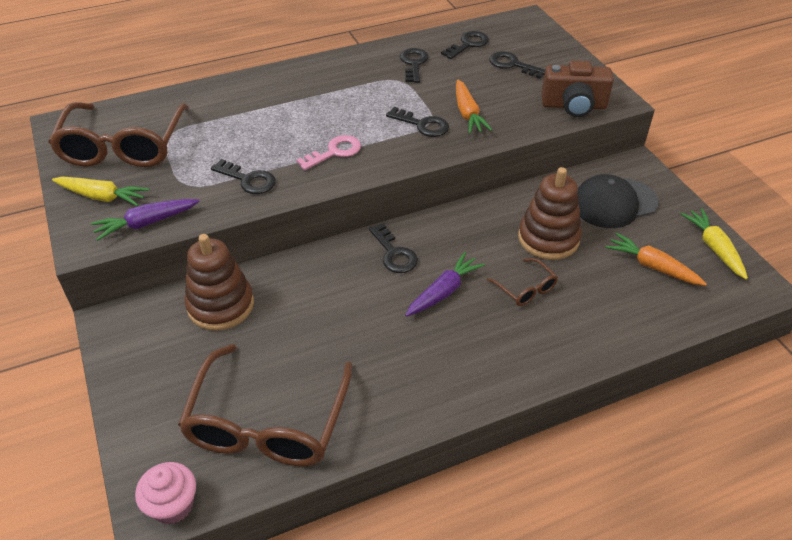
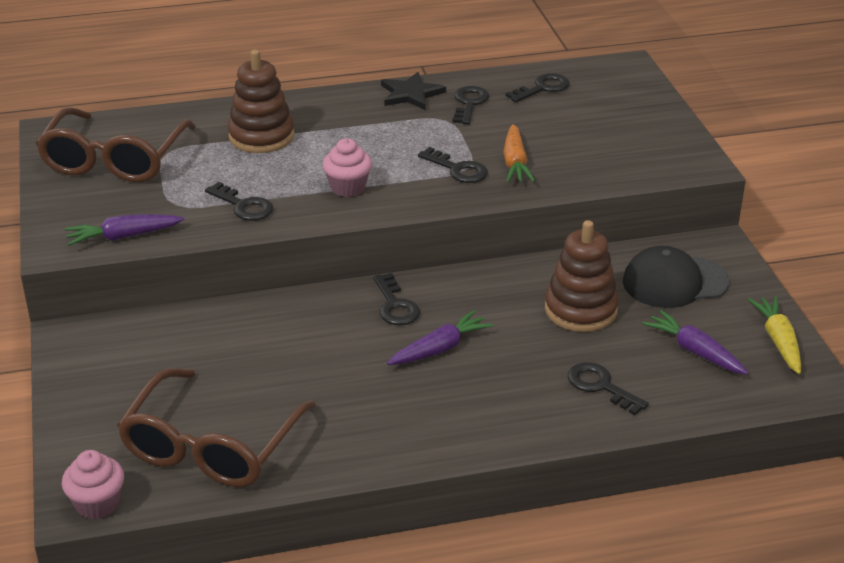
camera: 10 degrees right, 10 degrees down
yellow carrot [52,177,150,206] -> none
brown stacking toy [185,234,254,331] -> brown stacking toy moved to [228,50,294,153]
pink key [296,135,361,170] -> pink cupcake [323,138,372,197]
brown glasses [487,258,558,306] -> none
black key [489,51,545,79] -> black key moved to [567,362,649,415]
brown camera [541,61,614,117] -> none
orange carrot [606,233,707,286] -> purple carrot [642,310,749,375]
none -> black star [381,72,446,110]

